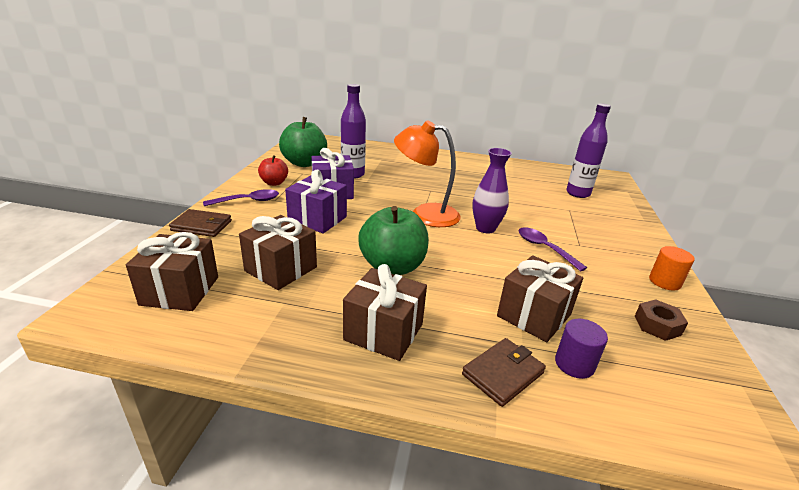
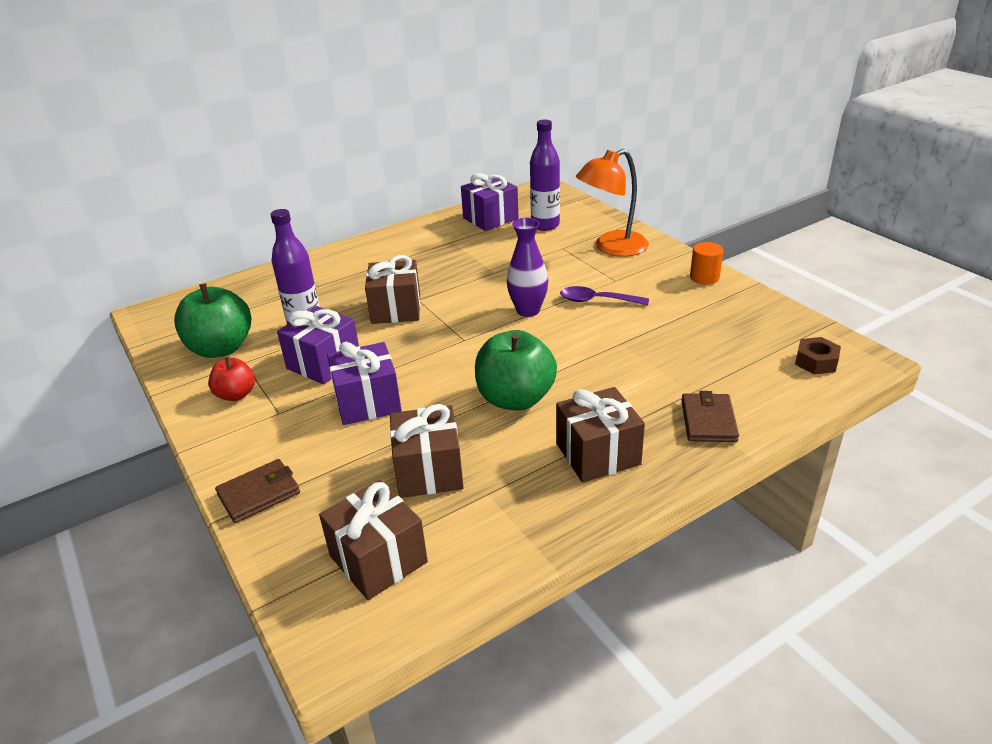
camera: 40 degrees left, 5 degrees up
purple spoon [203,189,279,206] -> none
orange lamp [394,120,461,227] -> orange lamp moved to [576,149,649,257]
brown gift [497,255,583,342] -> brown gift moved to [365,255,420,324]
purple cylinder [555,319,608,379] -> none
brown nut [635,299,688,341] -> brown nut moved to [795,337,841,374]
none -> purple gift [461,173,519,231]

